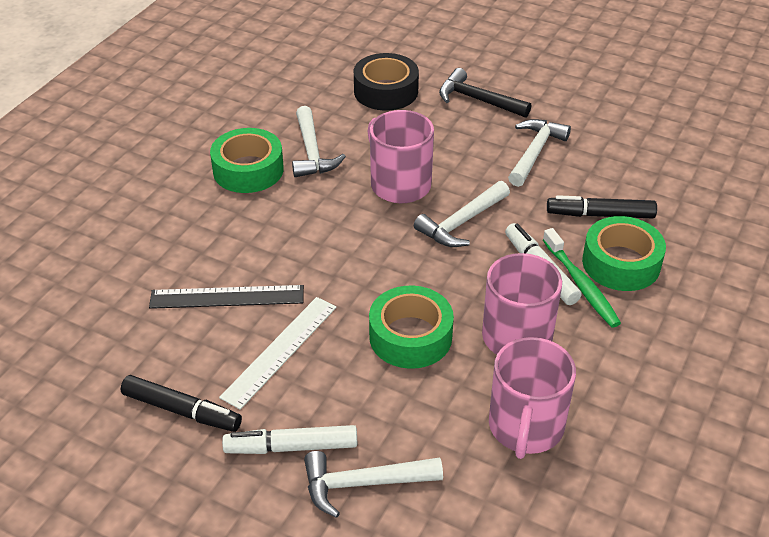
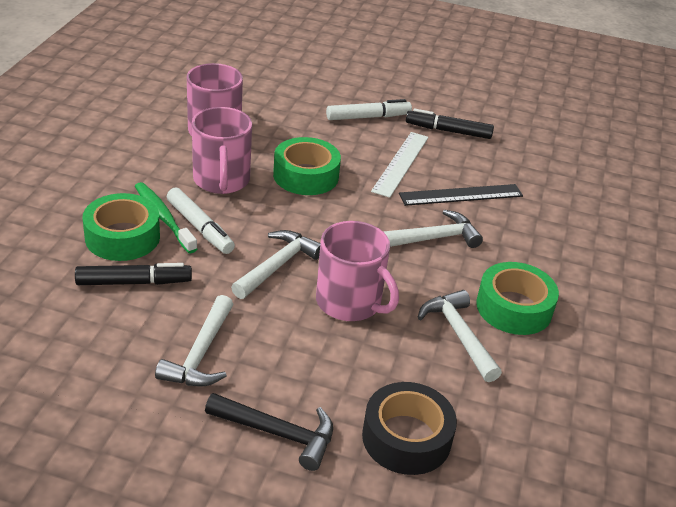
camera: 165 degrees right, 5 degrees down
white hammer [304,451,443,518] -> white hammer moved to [383,210,483,248]

